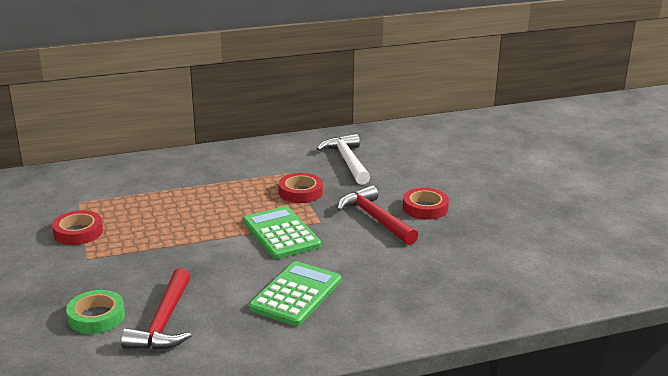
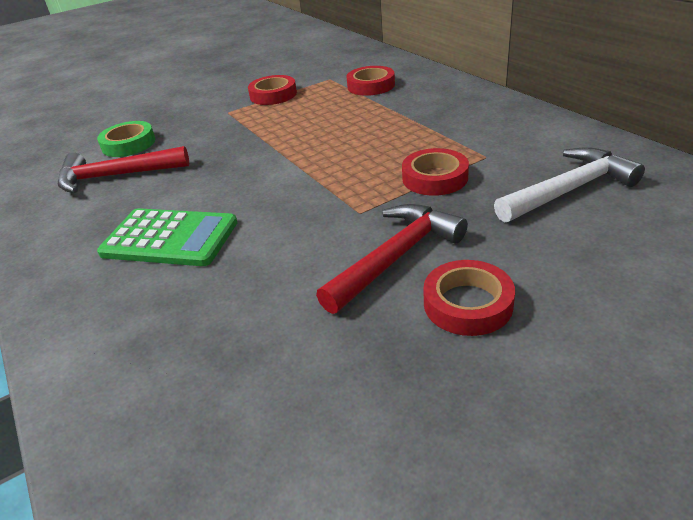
camera: 80 degrees right, 10 degrees up
green calculator [243,206,321,259] -> none
none -> red tape [346,66,395,96]

